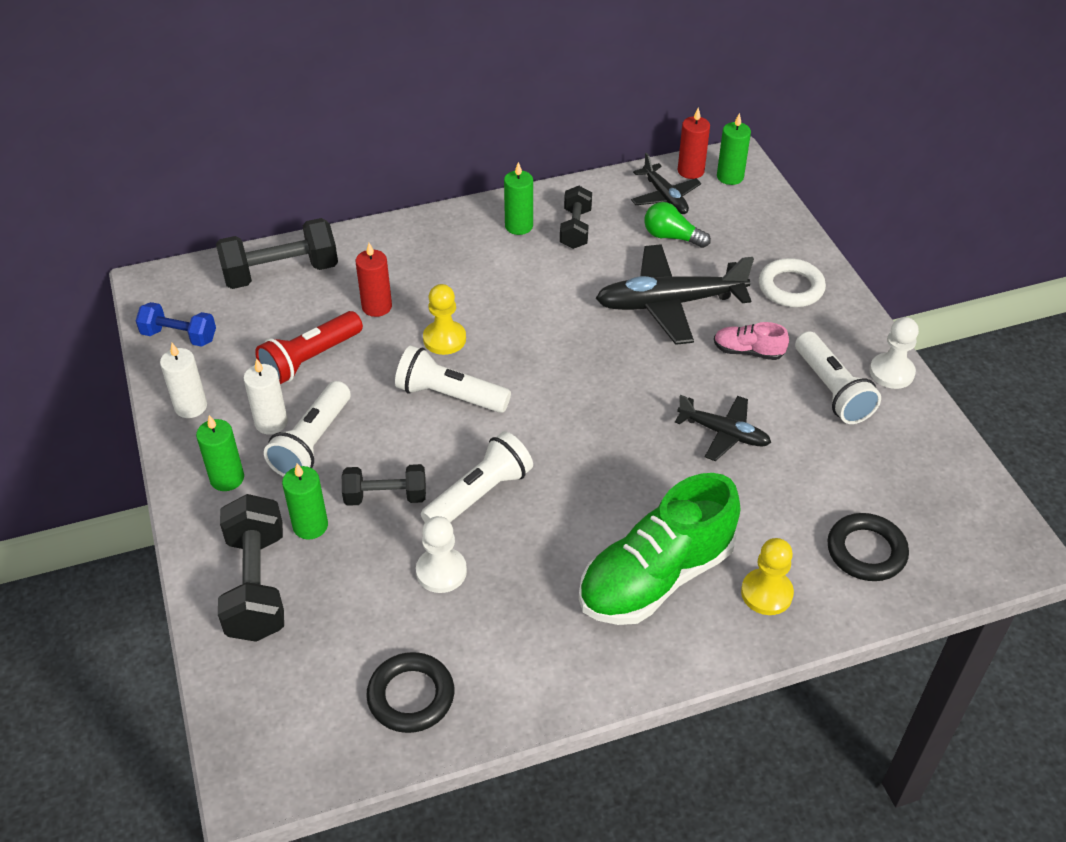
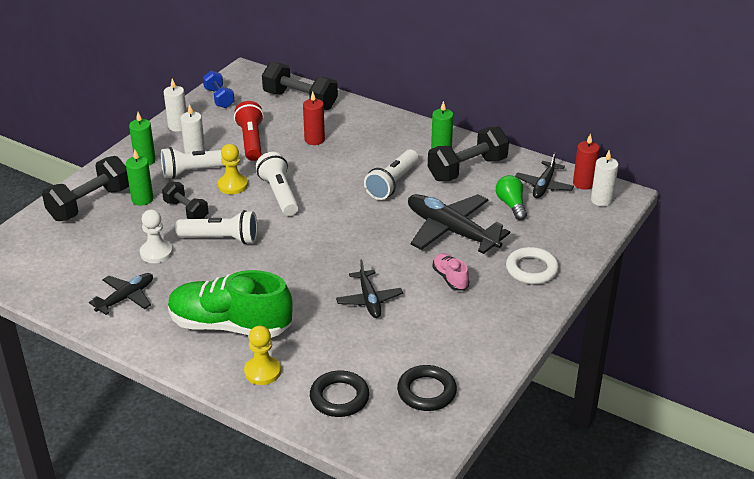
camera: 50 degrees right, 10 degrees down
red flashlight [255,311,363,384] -> red flashlight turned 75 degrees clockwise [234,101,264,161]
black ring [366,652,454,733] -> black ring moved to [397,365,457,411]
yellow pawn [423,284,466,355] -> yellow pawn moved to [218,144,248,194]
black dumbbell [560,186,592,249] -> black dumbbell [428,126,509,181], size x1.62
green candle [717,113,751,185] -> white candle [591,150,618,206]
white flashlight [795,331,881,424] -> white flashlight moved to [364,150,419,200]
white pawn [869,317,919,389] -> none
none -> black plane [89,273,153,315]

